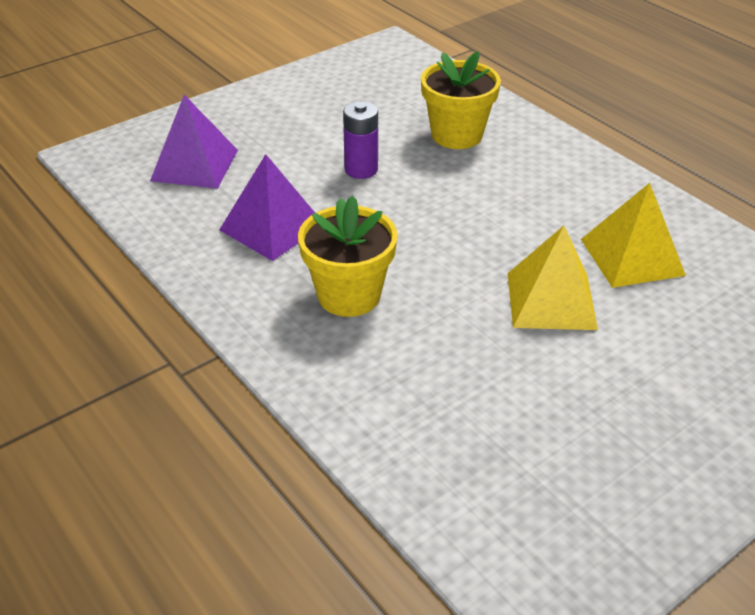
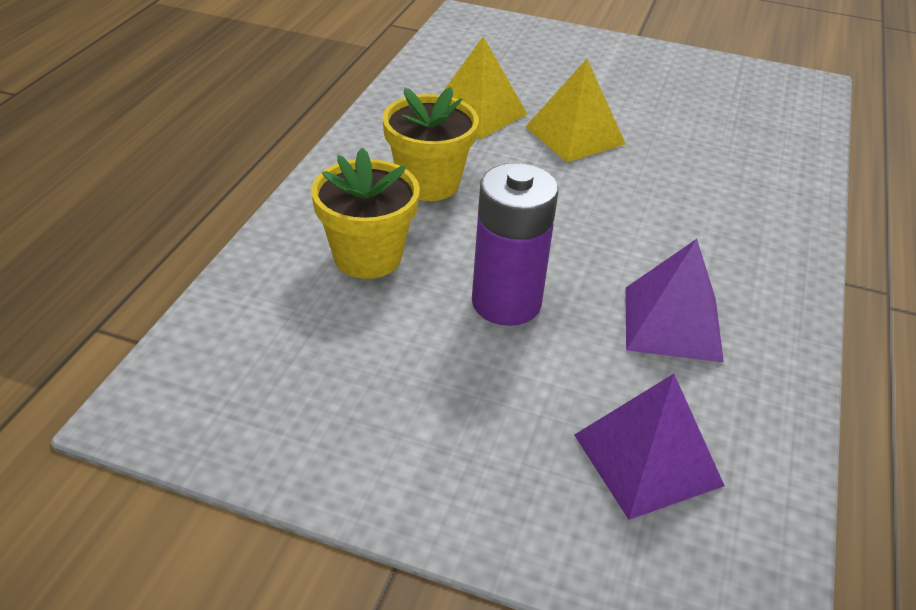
camera: 125 degrees left, 0 degrees up
yellow flower pot [298,196,398,317] -> yellow flower pot moved to [382,87,479,201]
purple battery [343,101,378,179] -> purple battery [472,163,558,326], size x1.59

